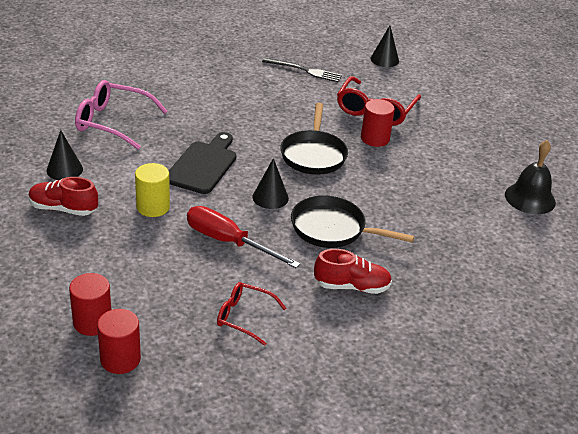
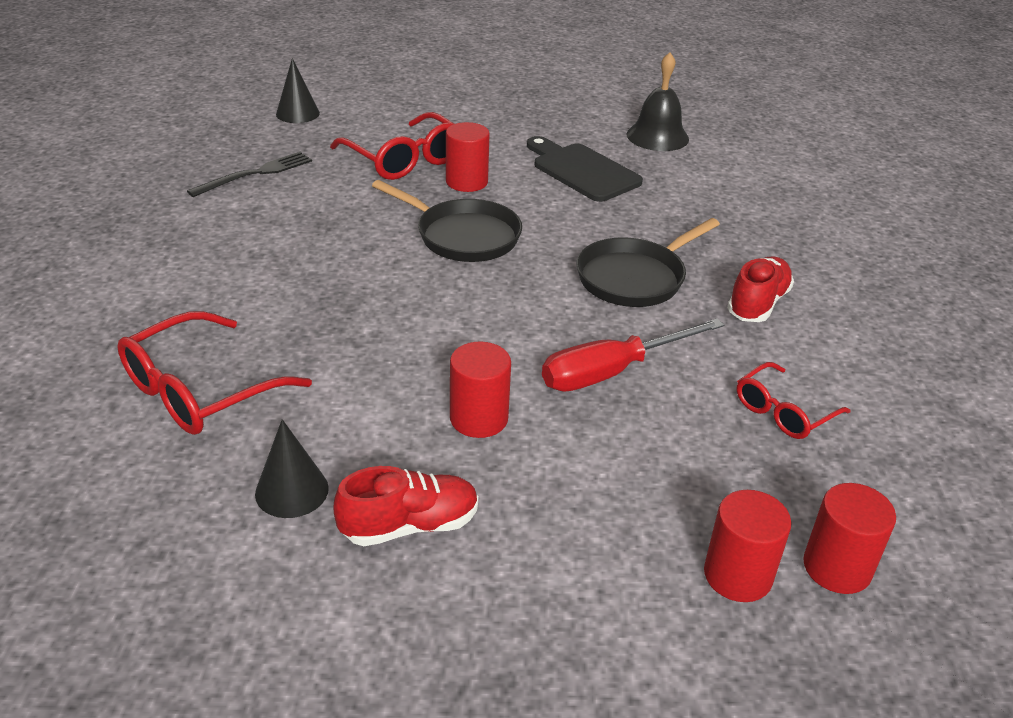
camera: 60 degrees left, 0 degrees up
red shoe [29,177,98,216] -> red shoe turned 150 degrees counterclockwise [334,466,478,546]
pink glasses [75,80,167,150] -> red glasses [117,311,312,435]
yellow cylinder [135,163,170,217] -> red cylinder [450,342,511,438]
black cutting board [169,132,236,194] -> black cutting board moved to [527,136,643,202]
black cone [253,158,289,209] -> none

